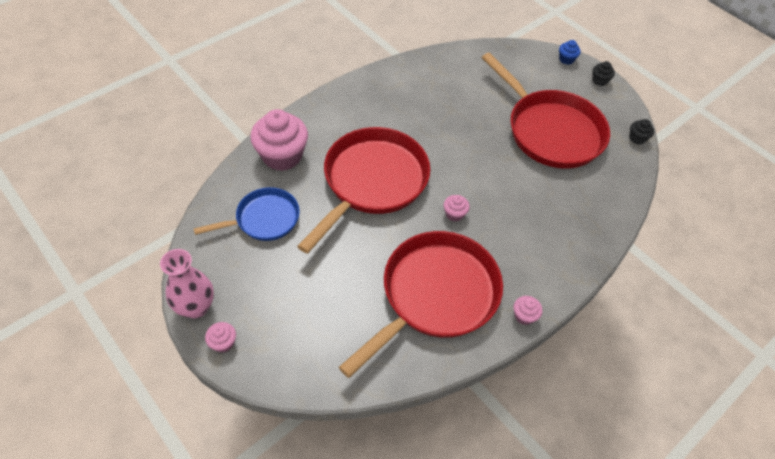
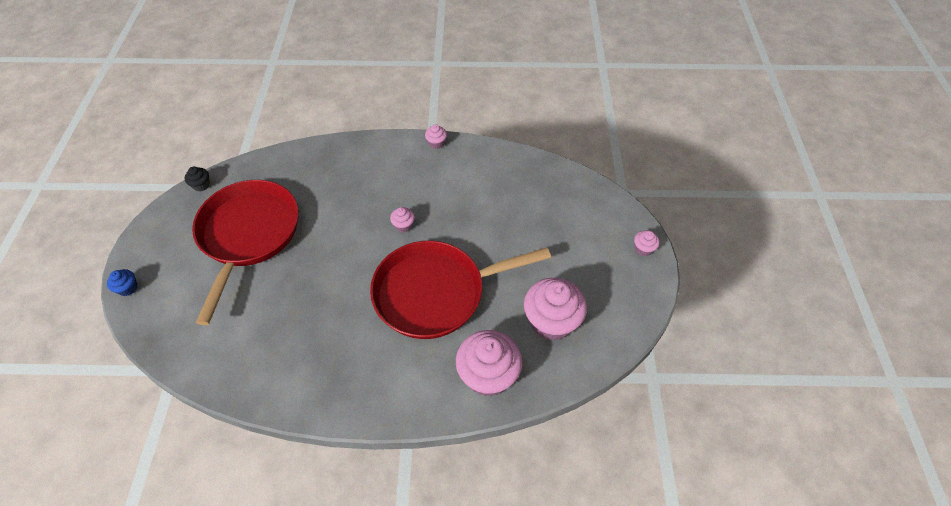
camera: 135 degrees left, 0 degrees up
pink vase [160,249,214,318] -> none
blue pan [194,187,300,241] -> pink cupcake [524,278,587,341]
red pan [339,231,503,378] -> none
black cupcake [592,61,615,86] -> none

